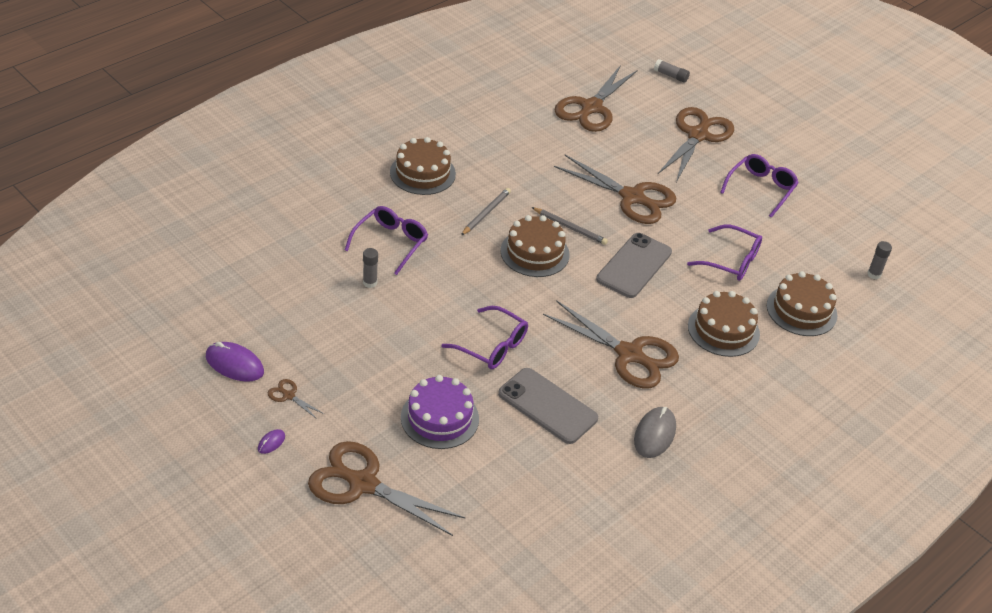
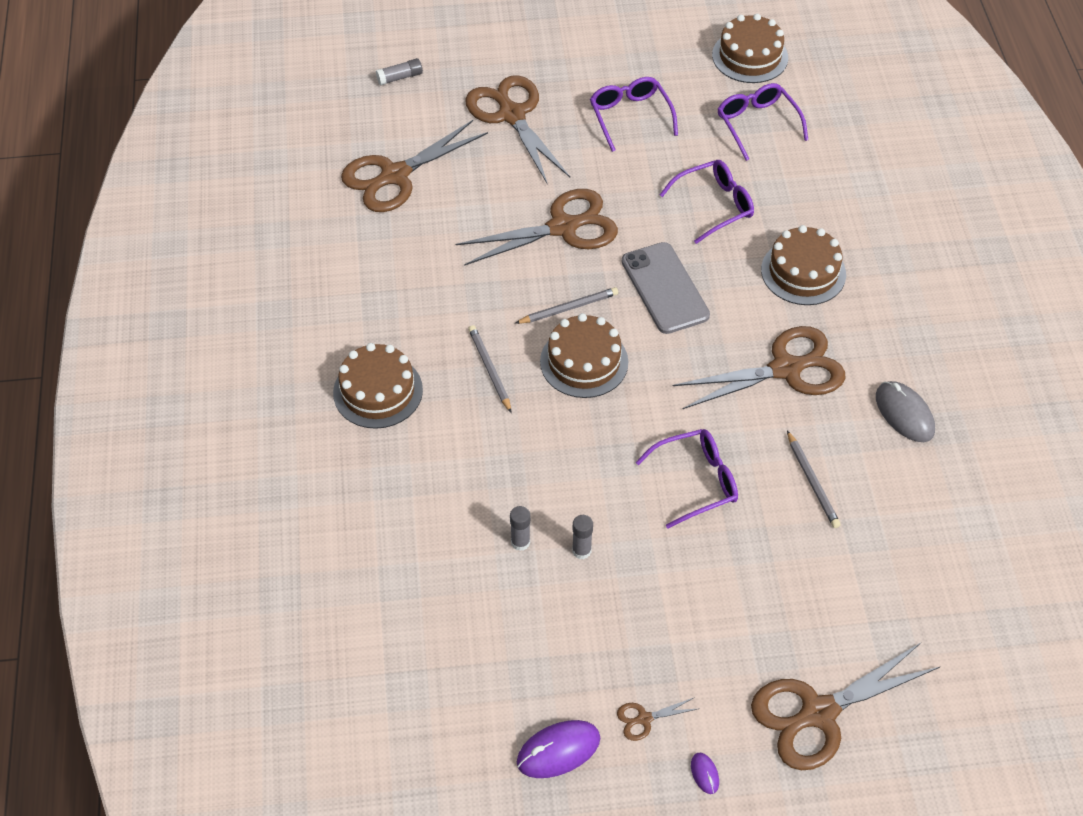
camera: 50 degrees left, 10 degrees up
purple glasses [345,206,428,275] -> purple glasses moved to [718,83,808,161]
purple cake [401,375,479,449] -> none
grey phone [498,368,598,444] -> grey pencil [787,430,841,528]
brown scissors [555,65,637,132] -> brown scissors turned 75 degrees clockwise [341,120,488,212]
brown cake [767,271,837,336] -> brown cake moved to [712,14,788,83]
grey glue stick [867,241,892,279] -> grey glue stick moved to [572,515,593,559]

